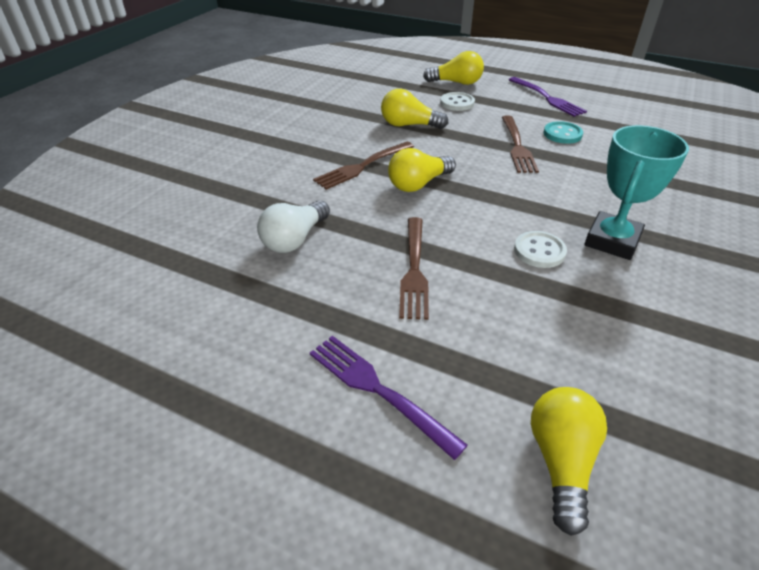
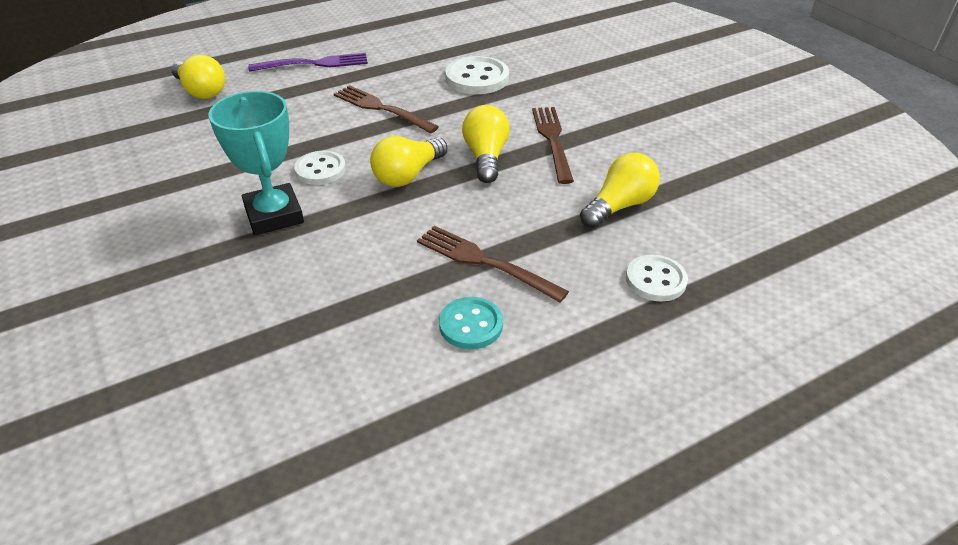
camera: 125 degrees right, 0 degrees up
white light bulb [257,200,330,253] -> white button [445,56,509,94]
yellow light bulb [423,51,484,85] -> yellow light bulb moved to [370,136,448,187]
purple fork [509,77,587,117] -> none

